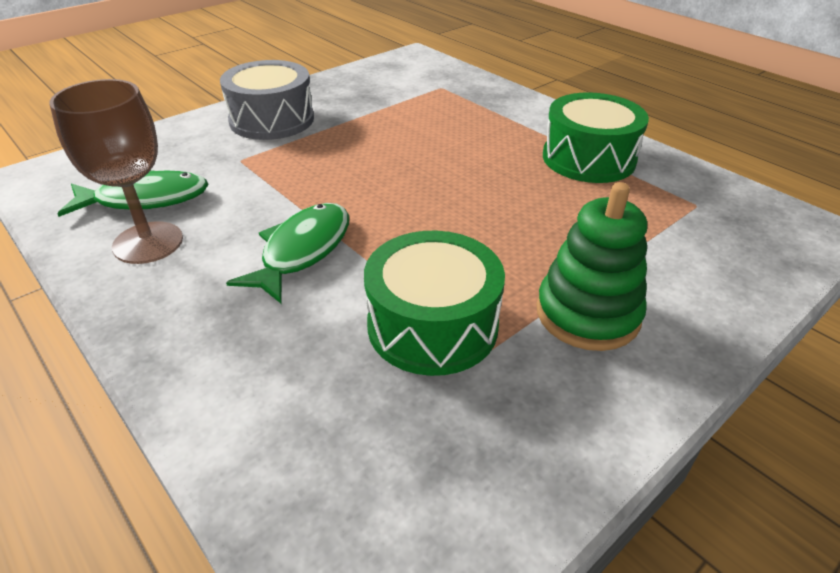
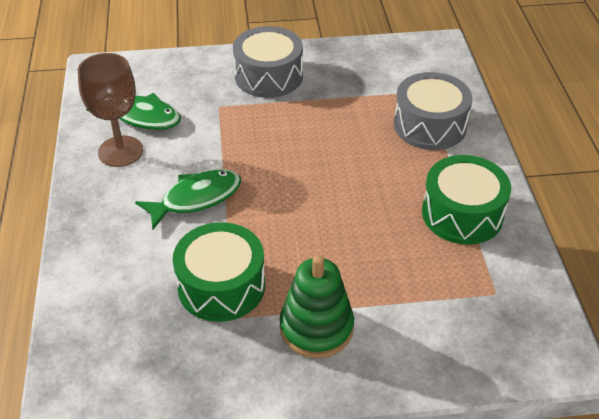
camera: 35 degrees right, 5 degrees up
none -> grey drum [394,72,472,150]

